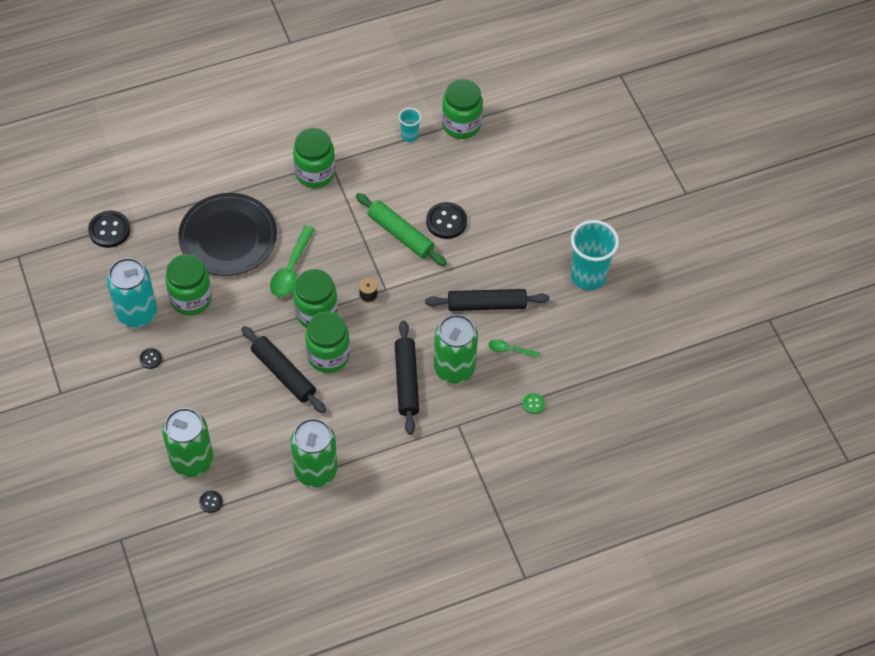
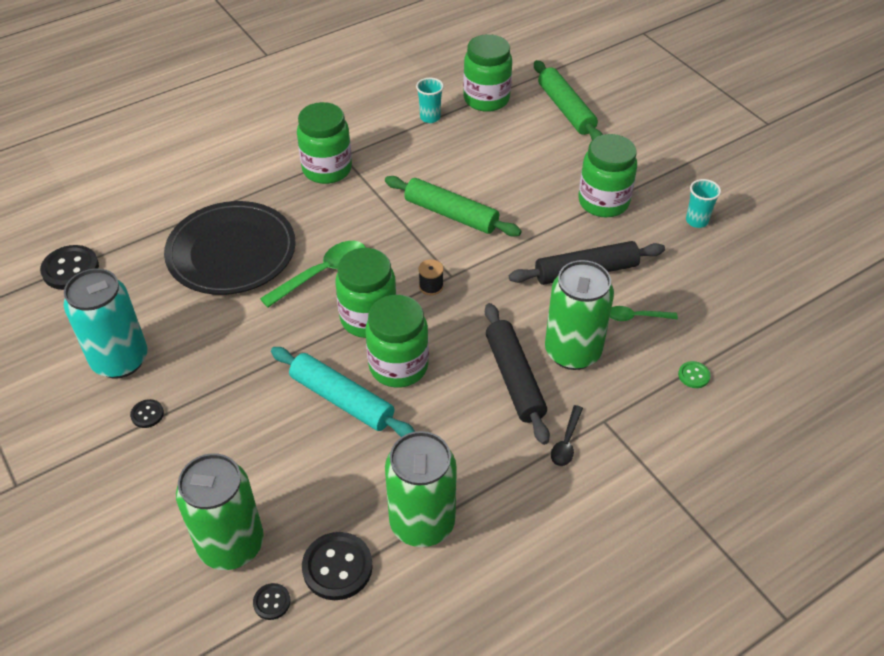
camera: 10 degrees left, 10 degrees down
green jar [165,254,212,316] -> green jar moved to [579,134,637,217]
black rolling pin [241,326,326,413] -> turquoise rolling pin [271,347,415,437]
green spoon [270,225,315,297] -> green spoon turned 135 degrees counterclockwise [260,241,366,308]
black button [426,202,467,239] -> black button moved to [302,532,373,600]
turquoise cup [571,220,619,290] -> turquoise cup [686,179,721,228], size x0.50
none -> green rolling pin [534,60,603,140]
none -> black spoon [551,405,583,466]

